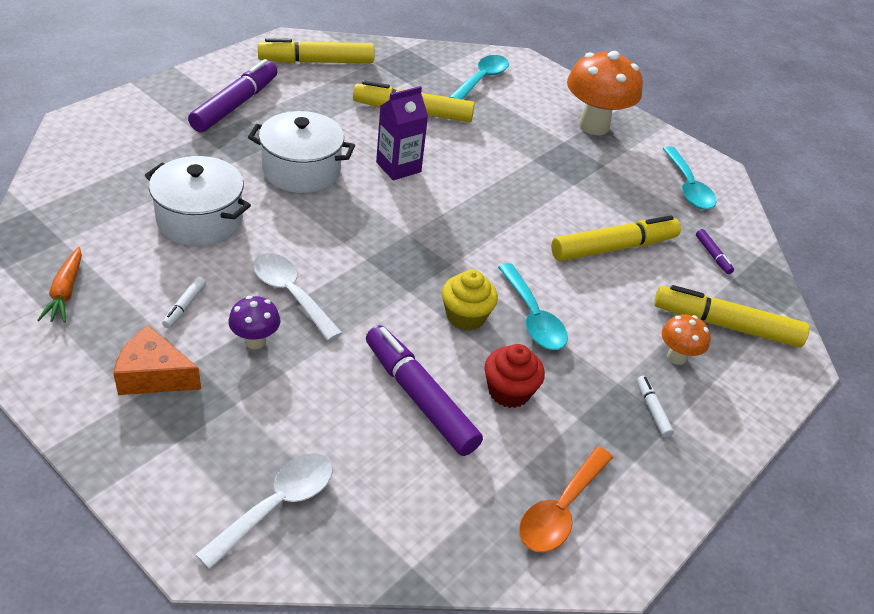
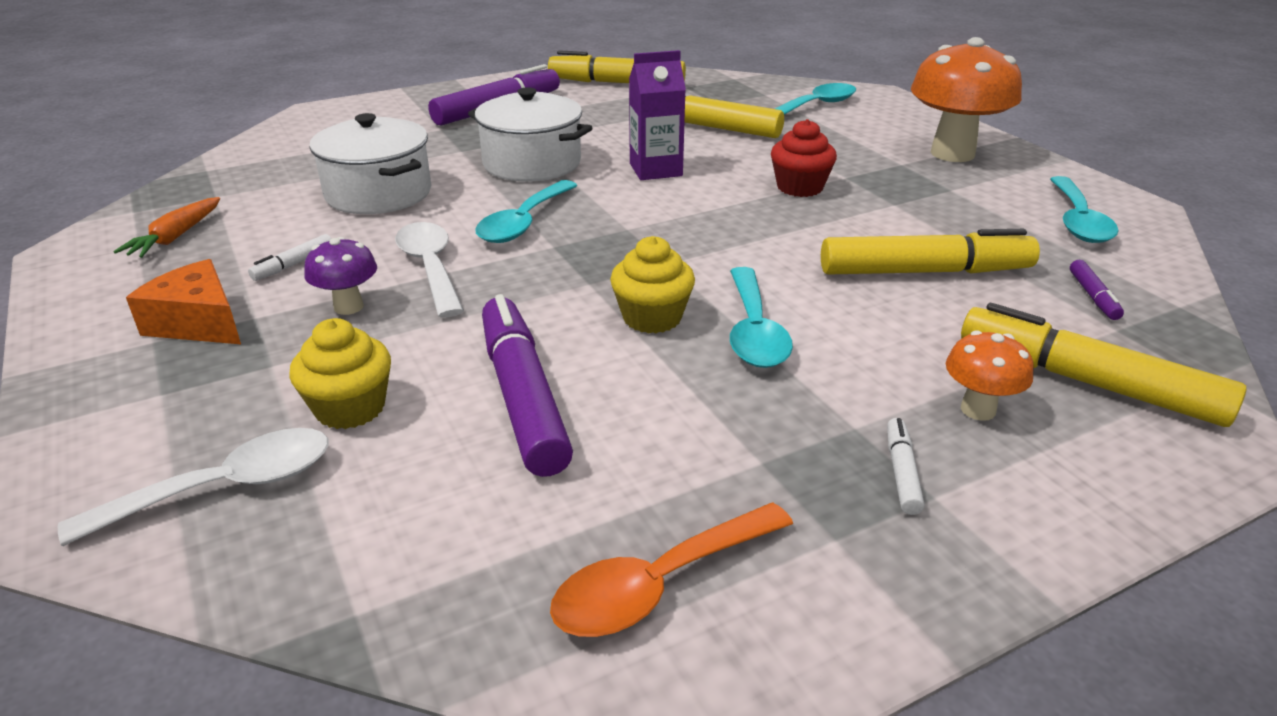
camera: 25 degrees right, 10 degrees down
red cupcake [484,344,545,408] -> red cupcake moved to [771,119,837,197]
none -> yellow cupcake [289,318,391,429]
none -> turquoise spoon [475,180,578,243]

